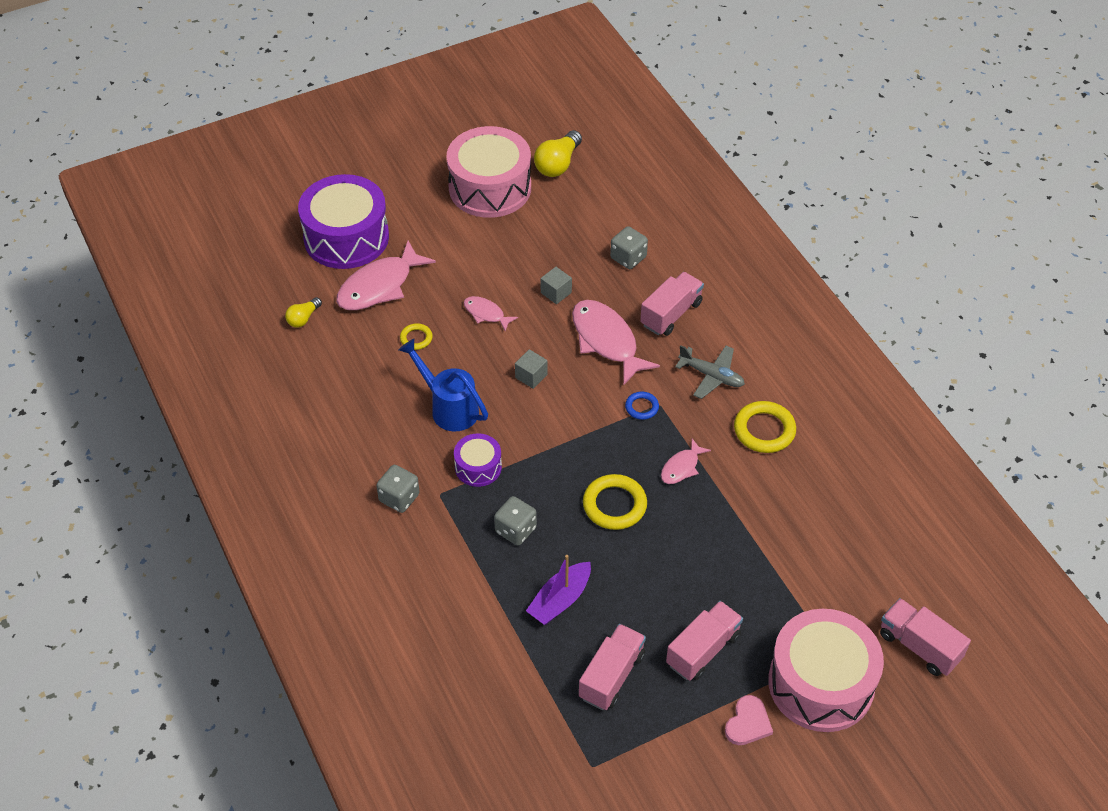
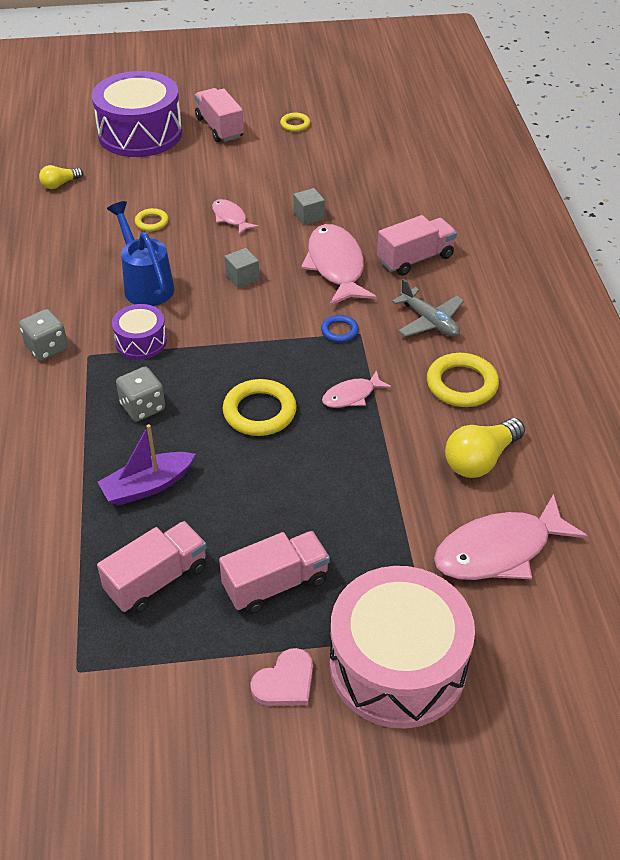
camera: 20 degrees right, 5 degrees down
pink fish [336,241,436,310] -> pink fish moved to [434,494,587,580]
pink drum [446,126,531,218] -> yellow ring [280,113,310,132]
yellow light bulb [534,130,582,177] -> yellow light bulb moved to [445,418,525,478]
grey dice [610,226,648,269] -> none
pink truck [880,598,971,676] -> pink truck moved to [195,88,244,142]

